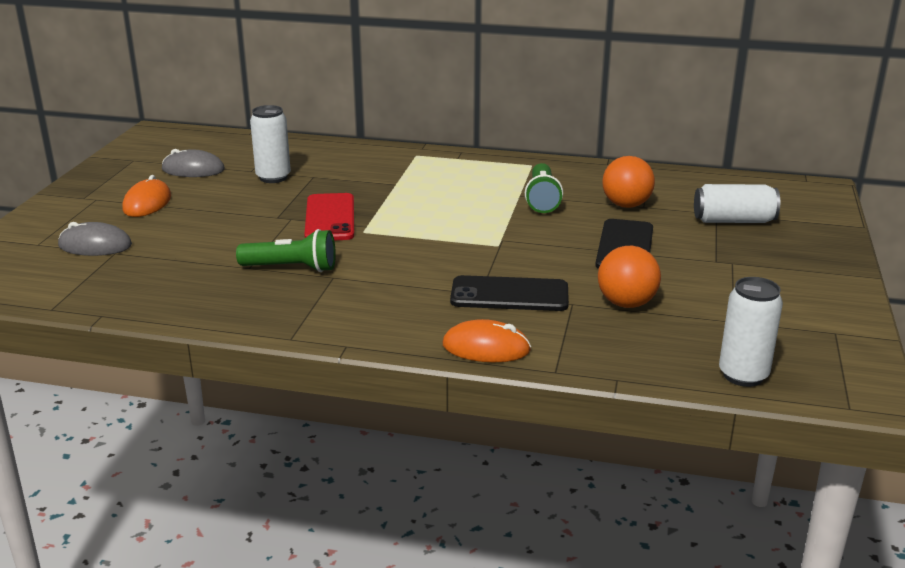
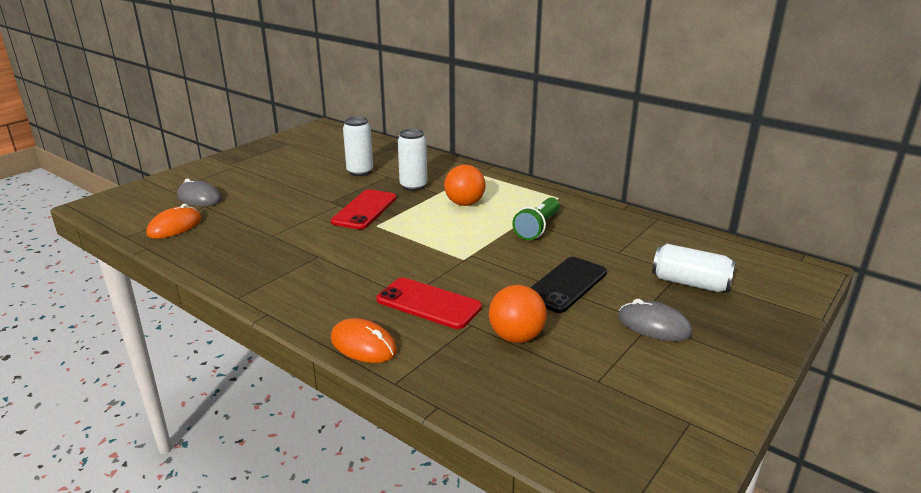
camera: 25 degrees right, 0 degrees up
orange mouse [122,175,171,217] -> orange mouse moved to [147,204,202,239]
grey mouse [162,149,225,177] -> grey mouse moved to [618,299,692,341]
green flashlight [236,229,336,272] -> none
black phone [450,275,569,311] -> red phone [376,278,482,329]
orange ball [602,156,655,208] -> orange ball moved to [444,165,485,206]
white can [719,277,783,387] -> white can moved to [398,129,427,191]

